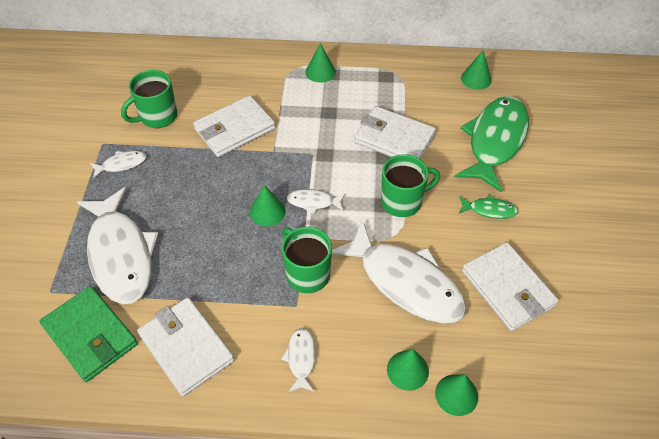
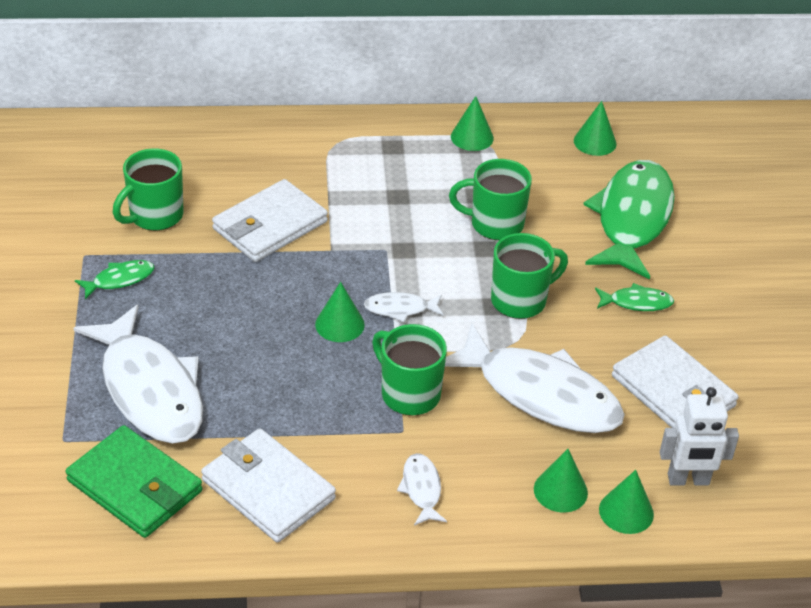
camera: 10 degrees left, 10 degrees down
white fish [90,151,147,179] -> green fish [75,260,154,299]
green cone [306,43,336,82] -> green cone moved to [451,96,494,151]
white wallet [354,106,436,159] -> green mug [449,159,532,240]
none -> white robot [660,387,739,485]

